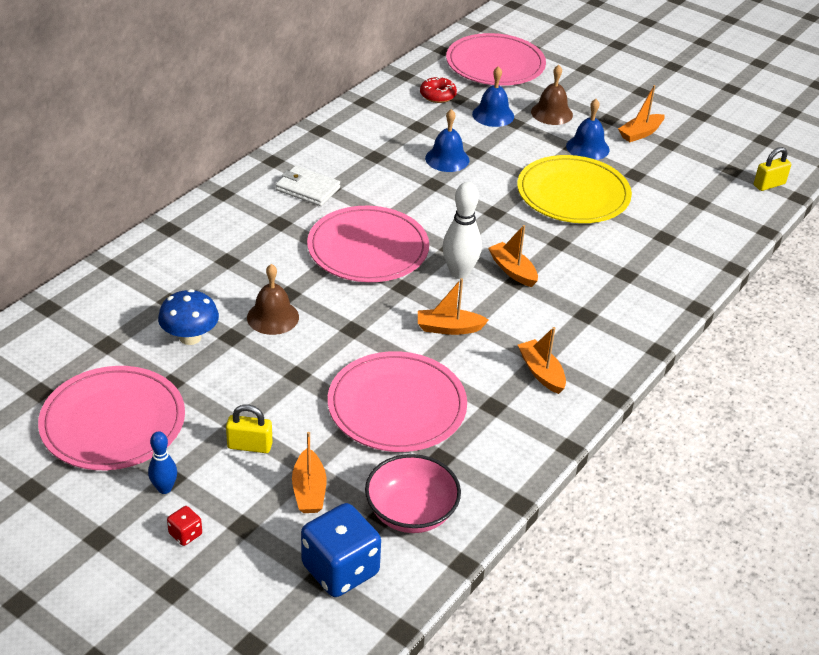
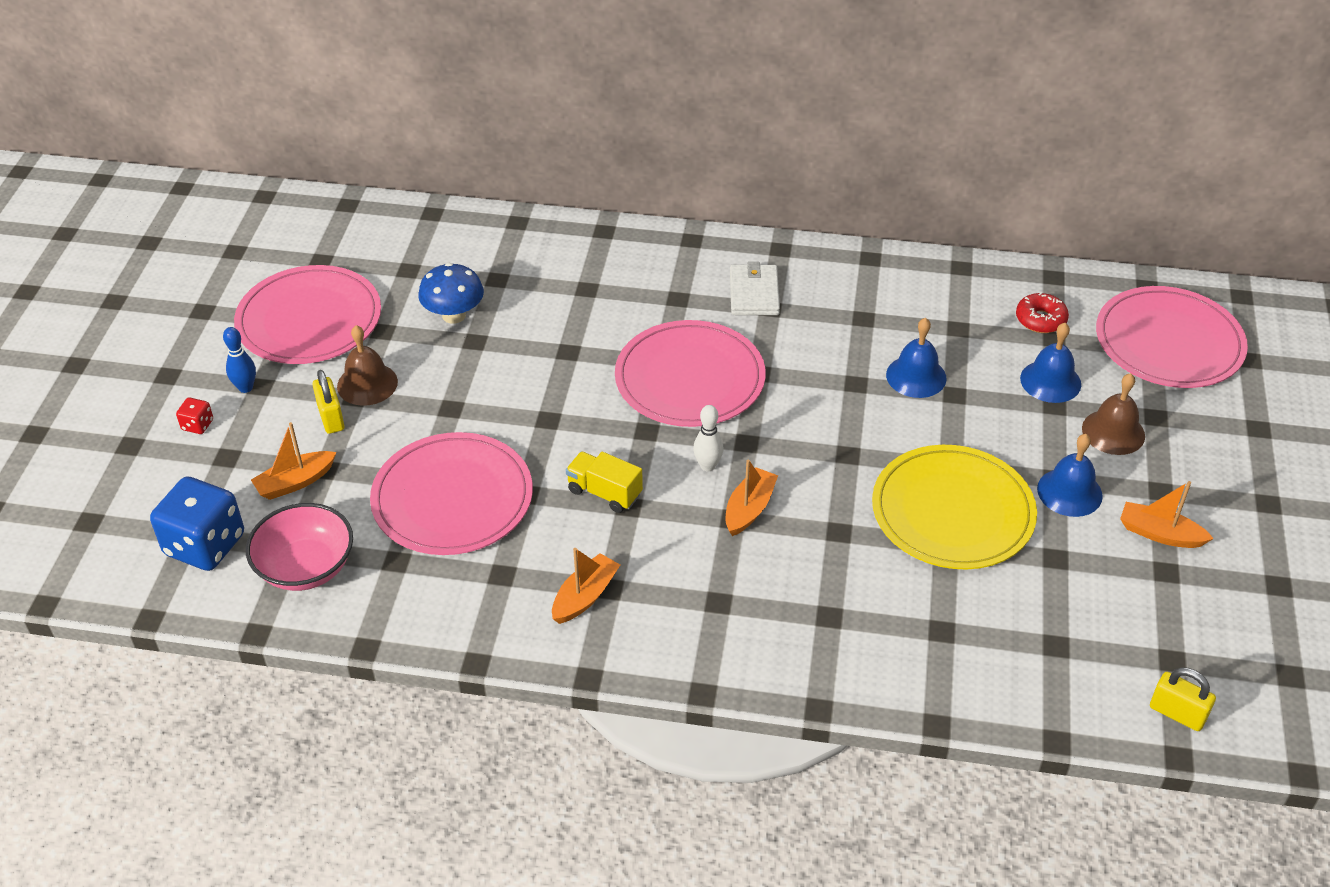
camera: 65 degrees right, 5 degrees up
brown bell [247,264,299,335] -> brown bell moved to [337,325,398,406]
orange boat [418,278,489,335] -> yellow truck [566,452,643,513]
white bowling pin [443,182,482,279] -> white bowling pin [693,405,724,471], size x0.60

